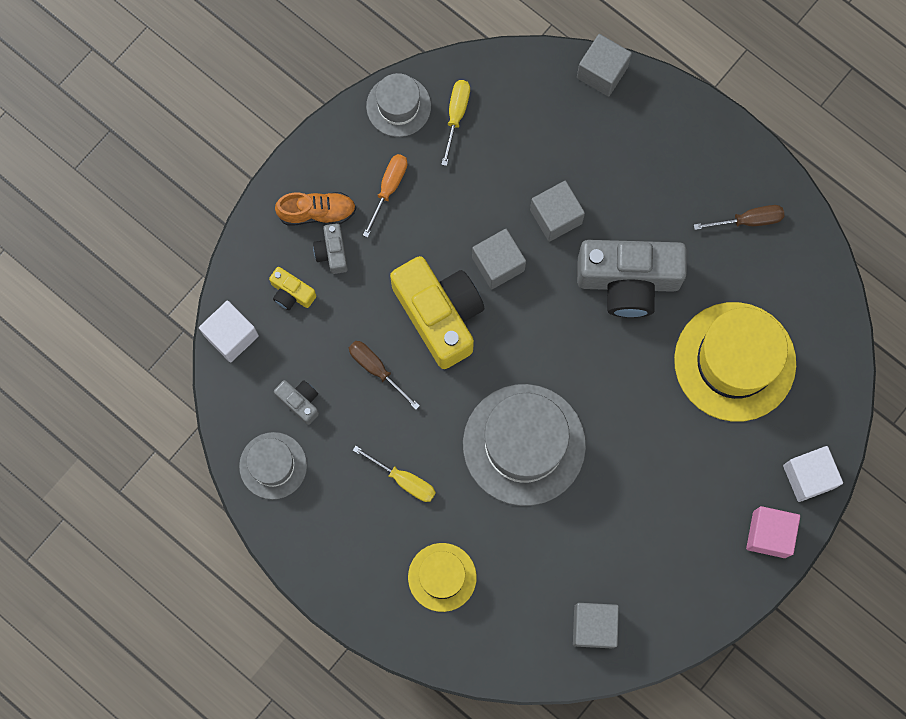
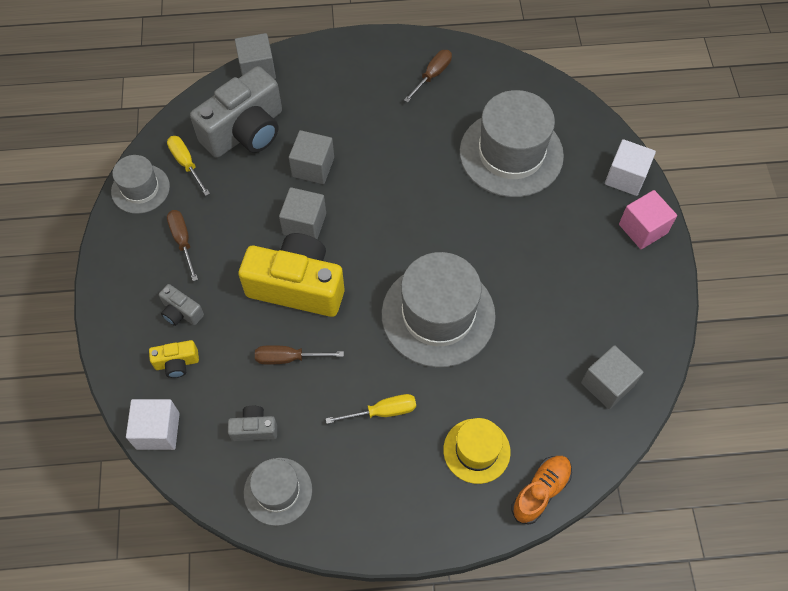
camera: 45 degrees left, 15 degrees down
orange shoe [275,192,356,226] -> orange shoe moved to [511,456,572,525]
orange screwdriver [363,154,407,237] -> brown screwdriver [167,210,198,281]
grey camera [577,240,687,318] -> grey camera moved to [190,66,282,158]
yellow hat [674,302,796,422] -> grey hat [460,90,564,197]

